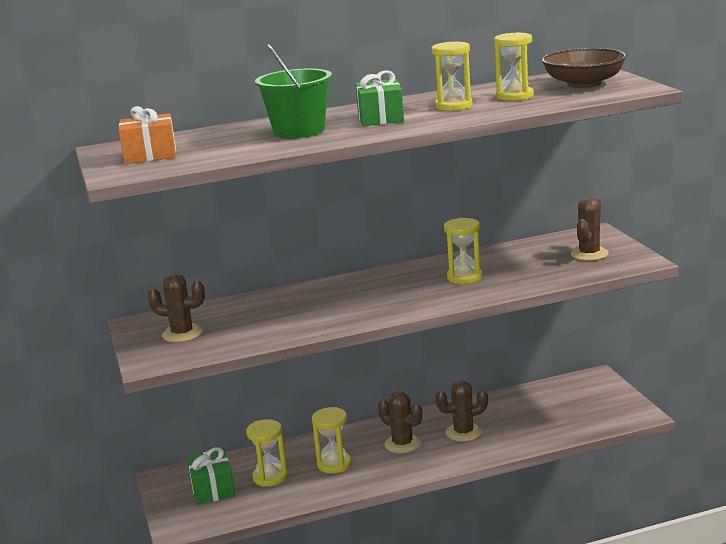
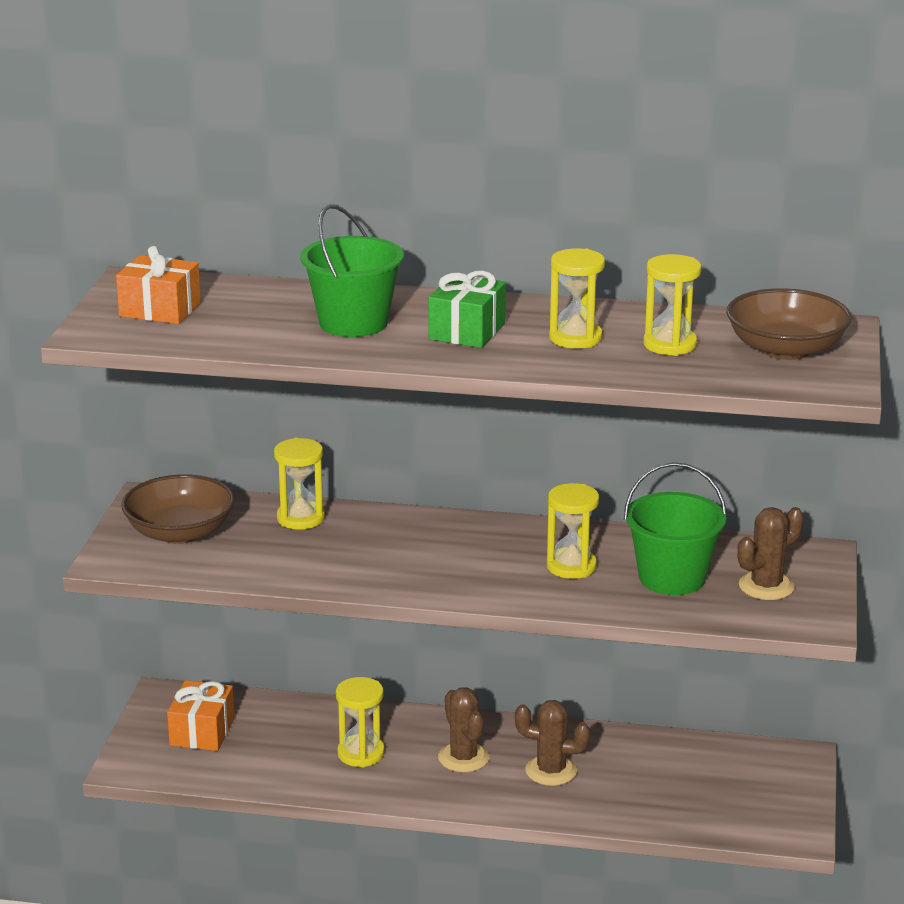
camera: 25 degrees right, 5 degrees up
brown cactus [148,273,205,342] -> brown bowl [121,474,235,544]
green gift [187,447,235,505] -> orange gift [167,680,234,751]
yellow hourglass [246,419,288,487] -> yellow hourglass moved to [274,438,325,530]
none -> green bucket [624,462,727,595]

